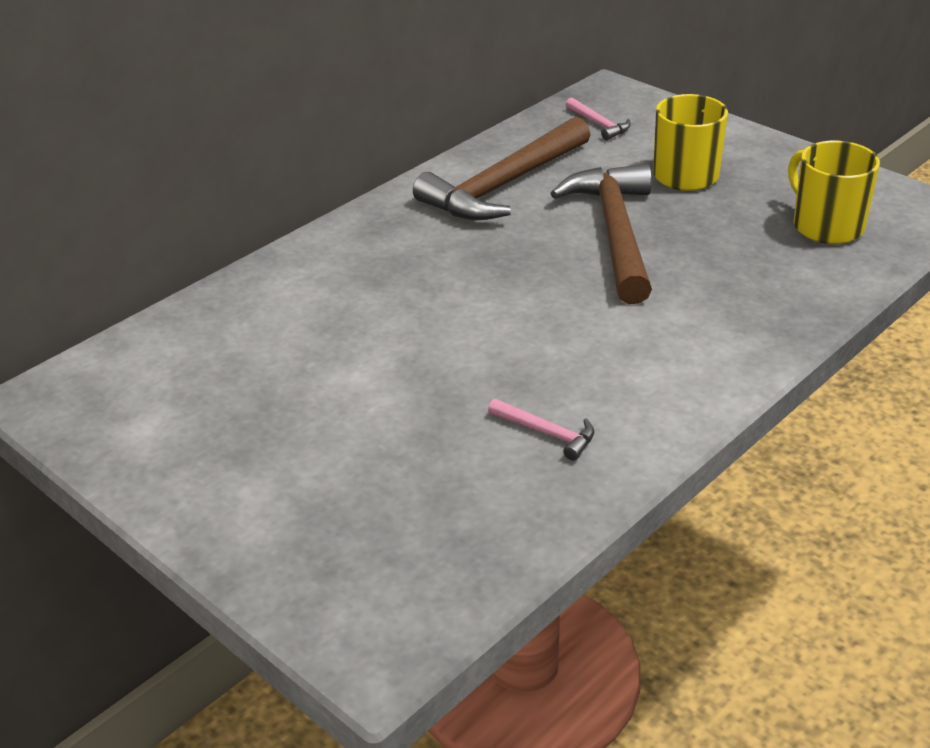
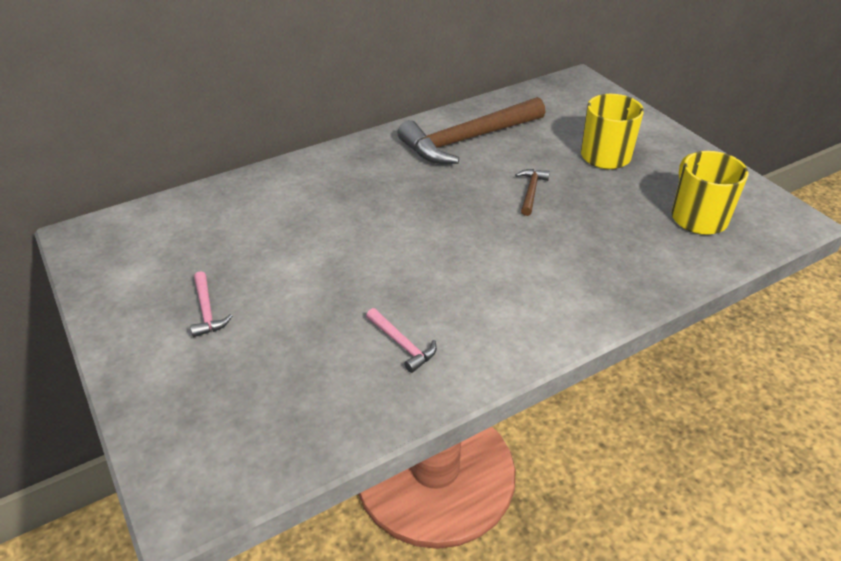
camera: 15 degrees right, 5 degrees up
brown hammer [550,164,652,304] -> brown hammer [515,169,550,216], size x0.42
pink hammer [566,98,631,140] -> pink hammer moved to [190,271,232,337]

